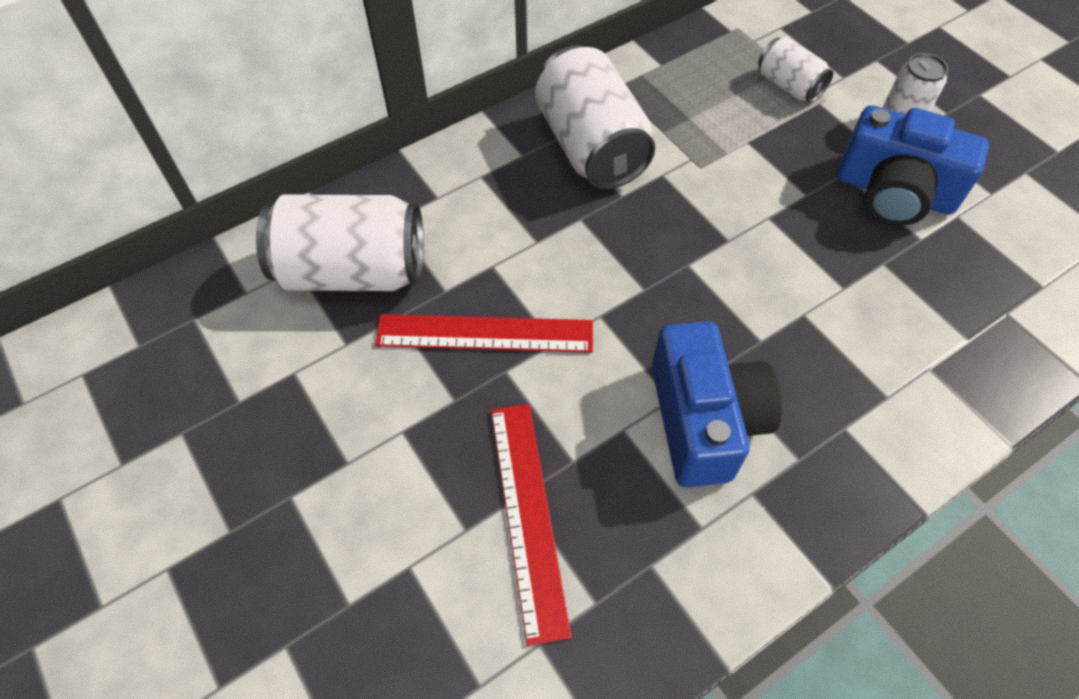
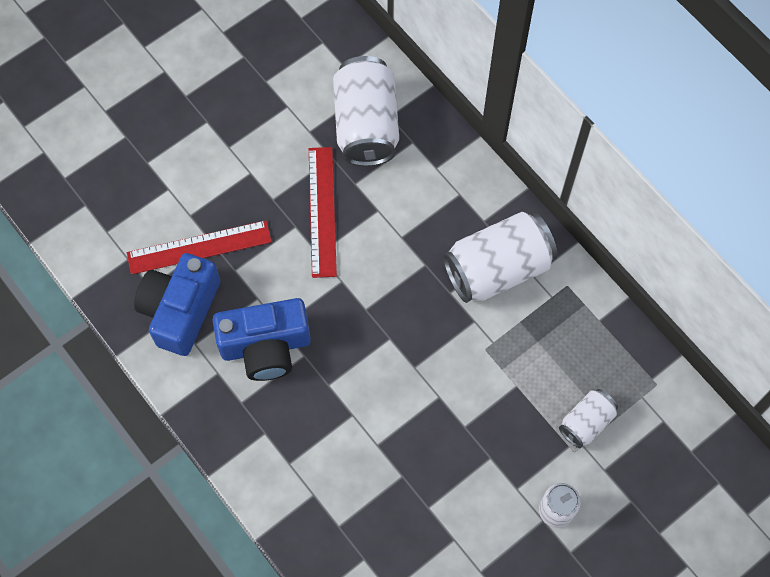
camera: 85 degrees right, 10 degrees up
blue camera [837,105,989,226] -> blue camera moved to [134,253,220,356]

